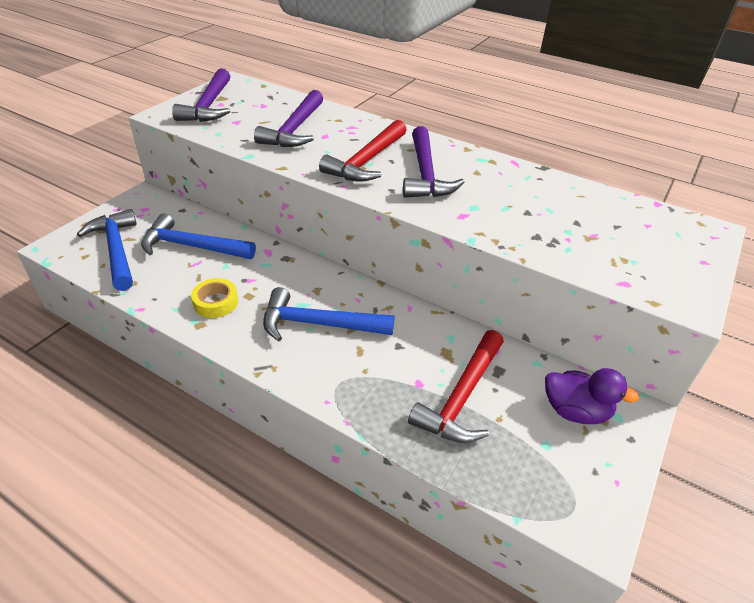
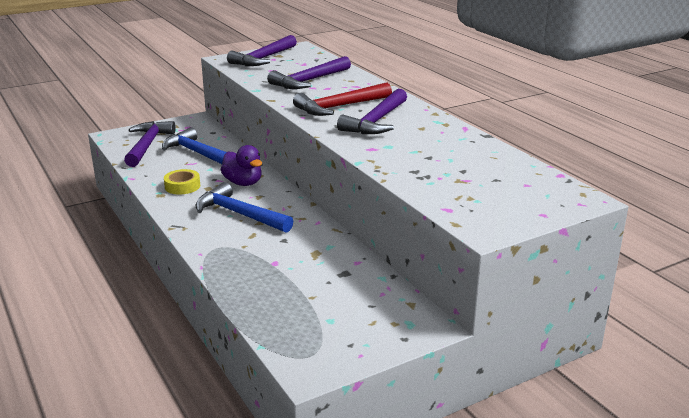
camera: 30 degrees right, 15 degrees down
blue hammer [77,209,137,291] -> purple hammer [124,121,176,167]
red hammer [408,330,504,443] -> none
purple duck [545,368,639,424] -> purple duck moved to [221,145,262,186]

